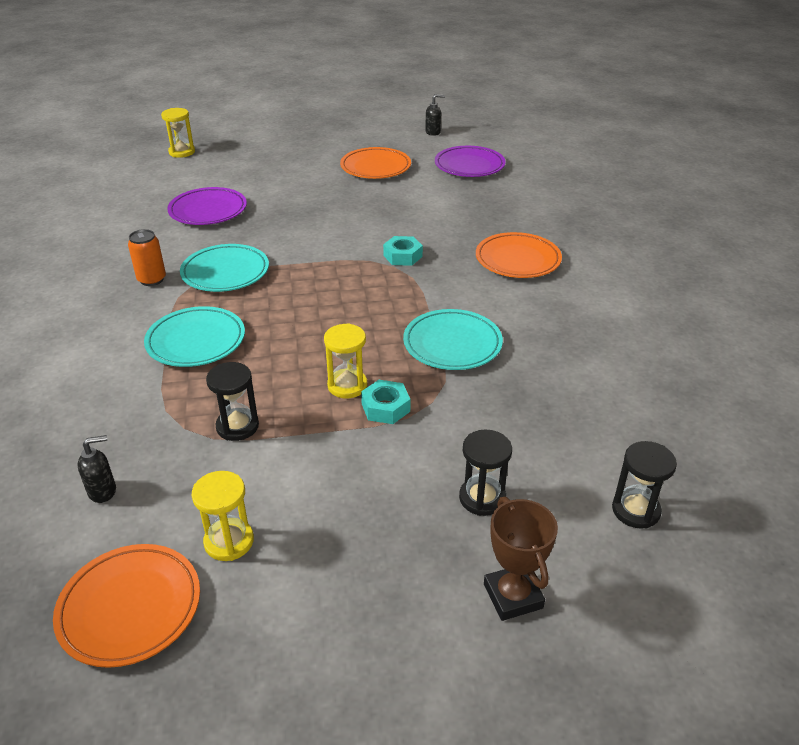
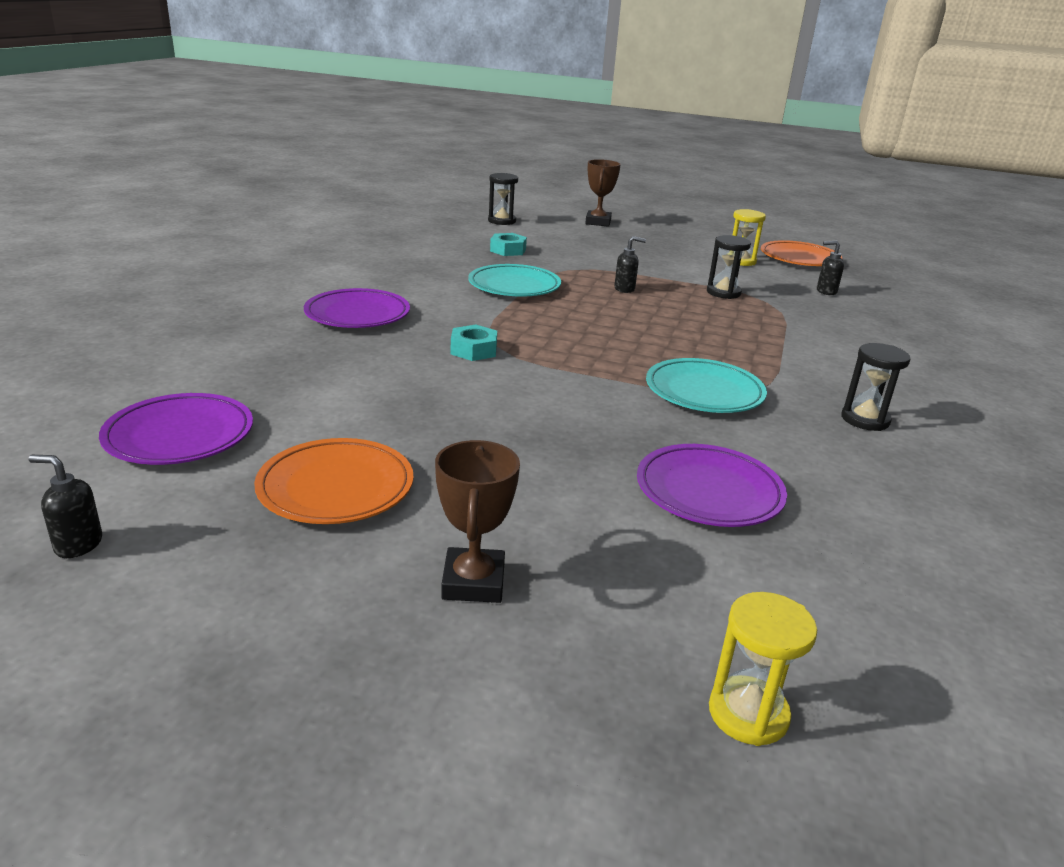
camera: 155 degrees left, 10 degrees down
orange can [128,229,166,286] -> none
turquoise plate [144,306,245,367] -> none
yellow hourglass [324,323,367,398] -> black soap dispenser [614,236,646,293]
turquoise nut [361,380,410,424] -> turquoise nut moved to [490,233,527,256]
black hourglass [459,430,512,516] -> black hourglass moved to [841,343,911,431]
orange plate [476,232,562,278] -> purple plate [304,288,410,328]
none -> brown trophy [435,440,520,603]

